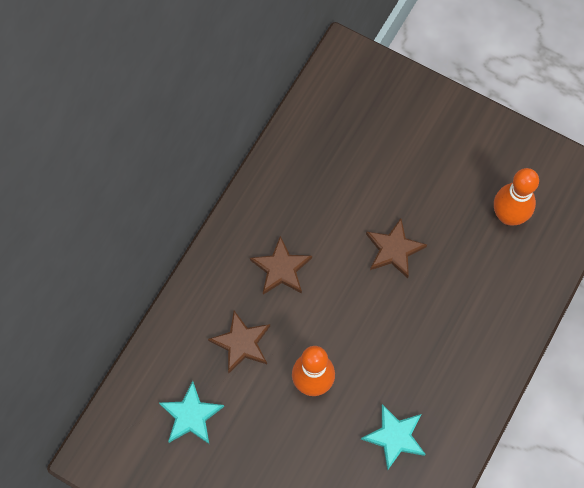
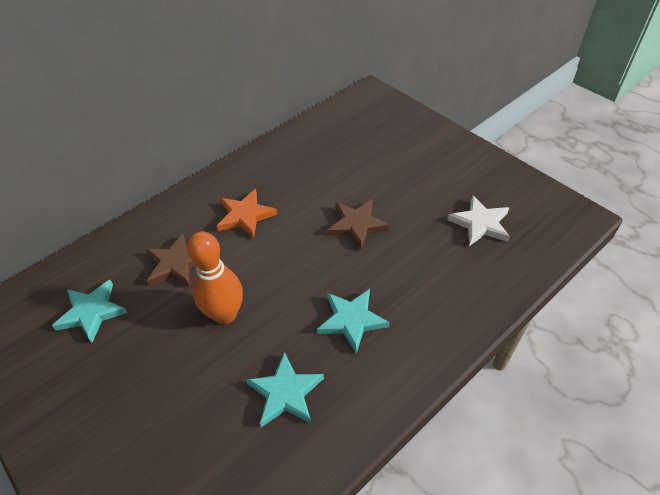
camera: 20 degrees right, 20 degrees down
brown star [250,236,312,295] -> orange star [217,189,277,238]
orange bowling pin [494,168,539,226] -> white star [447,195,510,246]
none -> turquoise star [317,289,390,354]

